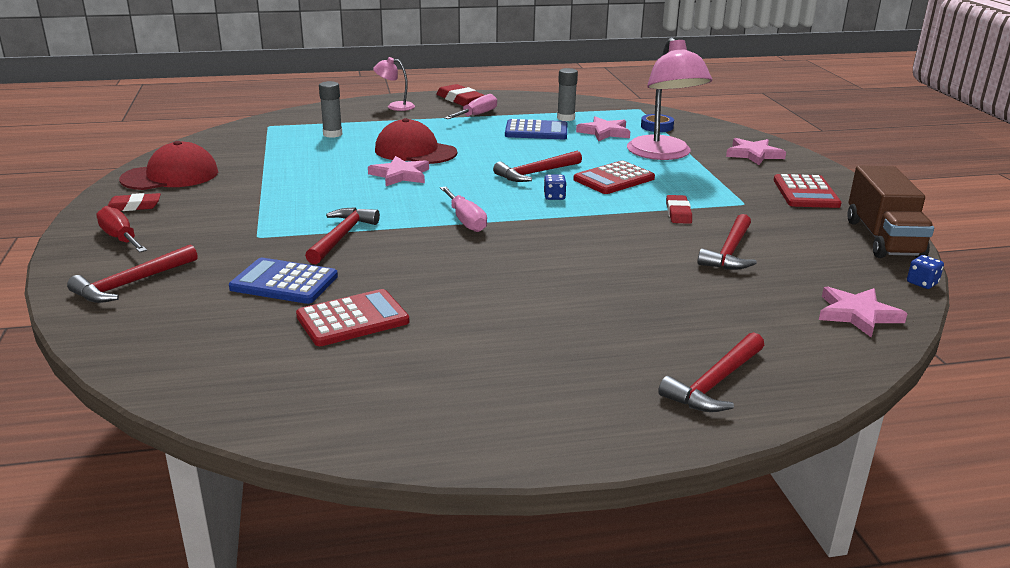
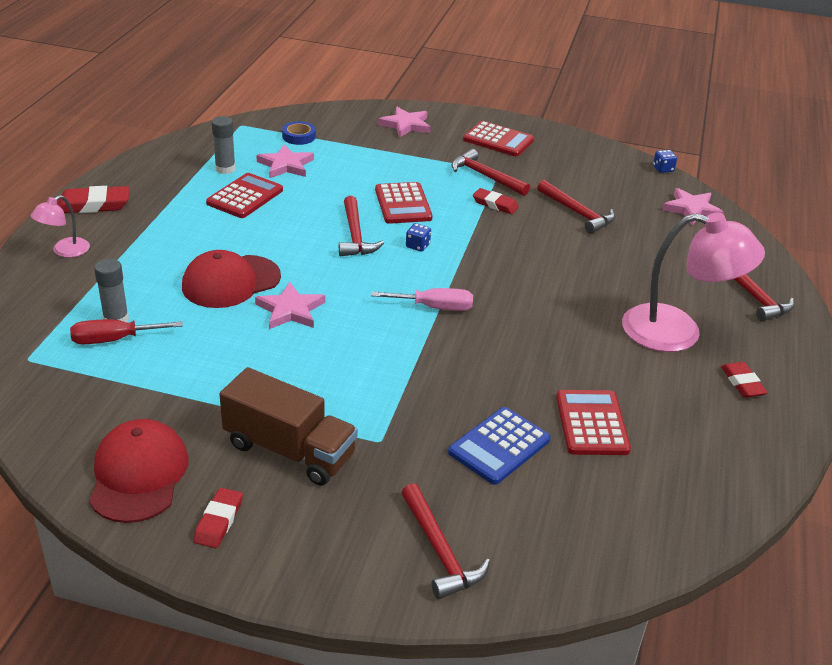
camera: 65 degrees left, 10 degrees up
red screwdriver [96,206,147,253] -> red screwdriver moved to [70,319,183,344]
red hammer [305,207,380,264] -> red hammer moved to [451,149,530,196]
pink screwdriver [444,94,497,119] -> none
blue calculator [505,119,567,139] -> red calculator [206,173,283,218]
pink lamp [627,38,712,160] -> pink lamp moved to [622,212,765,352]
brown truck [847,165,934,258] -> brown truck moved to [219,367,358,486]
none -> red eraser [721,362,768,398]

